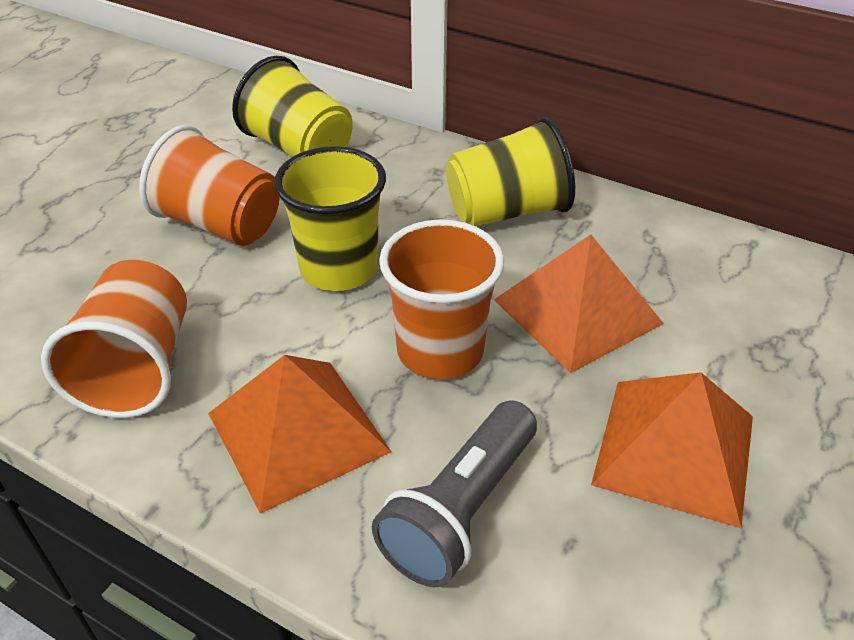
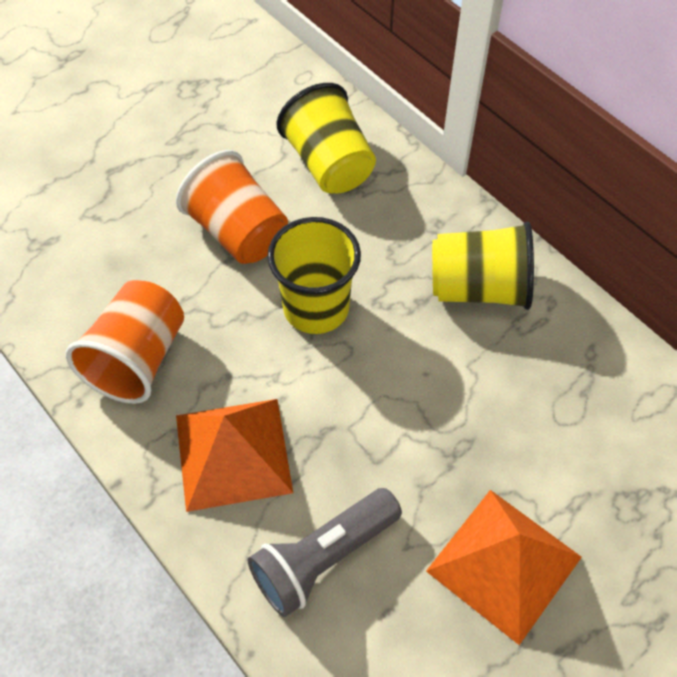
camera: 20 degrees right, 15 degrees up
orange cup [379,219,504,379] -> none
orange pyramid [494,235,664,373] -> none

